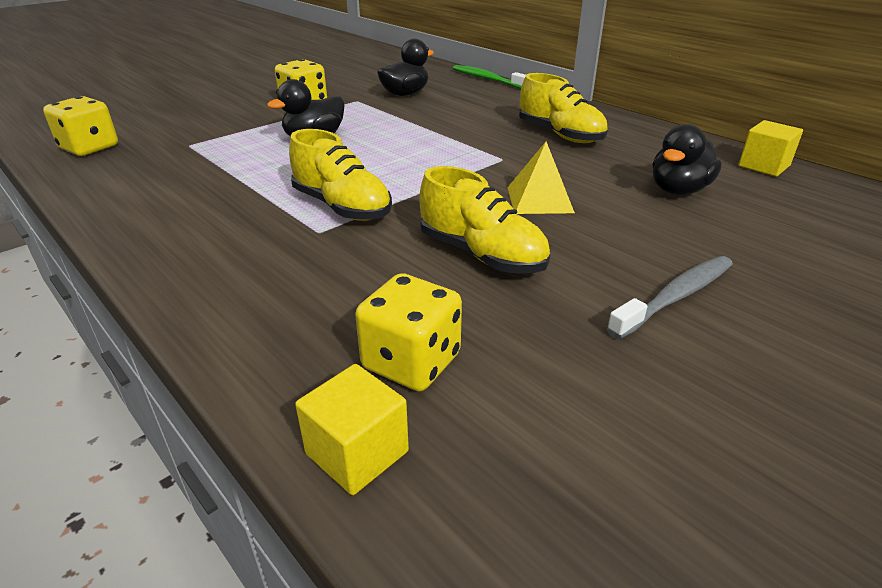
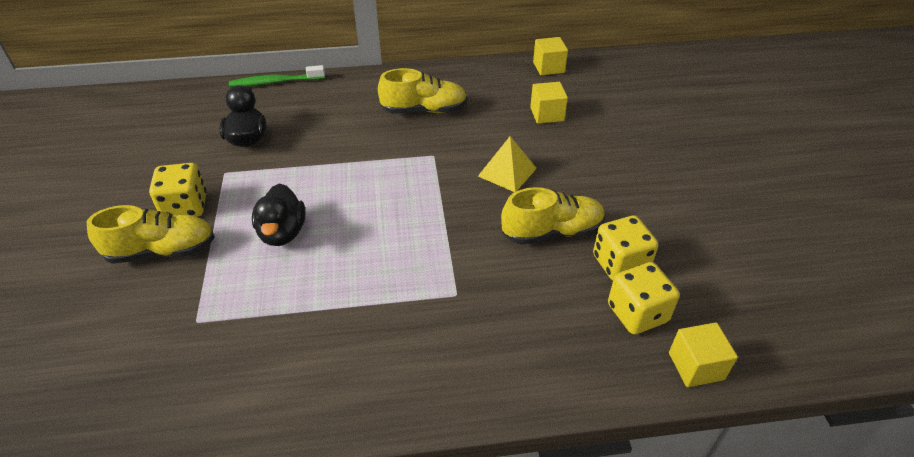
camera: 55 degrees left, 10 degrees up
yellow dice [43,96,118,156] -> yellow dice moved to [593,215,658,281]
yellow shoe [289,129,392,221] -> yellow shoe moved to [86,205,215,264]
grey toothbrush [607,256,733,340] -> none
black duck [653,124,722,195] -> yellow cube [530,82,568,124]

